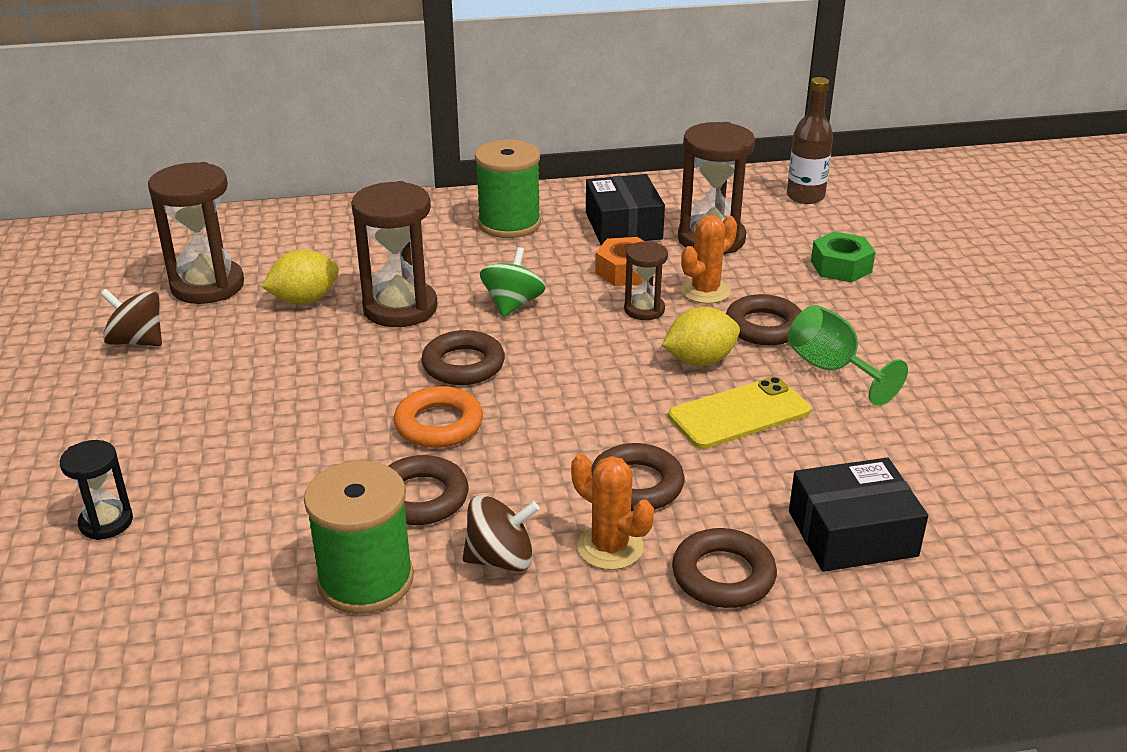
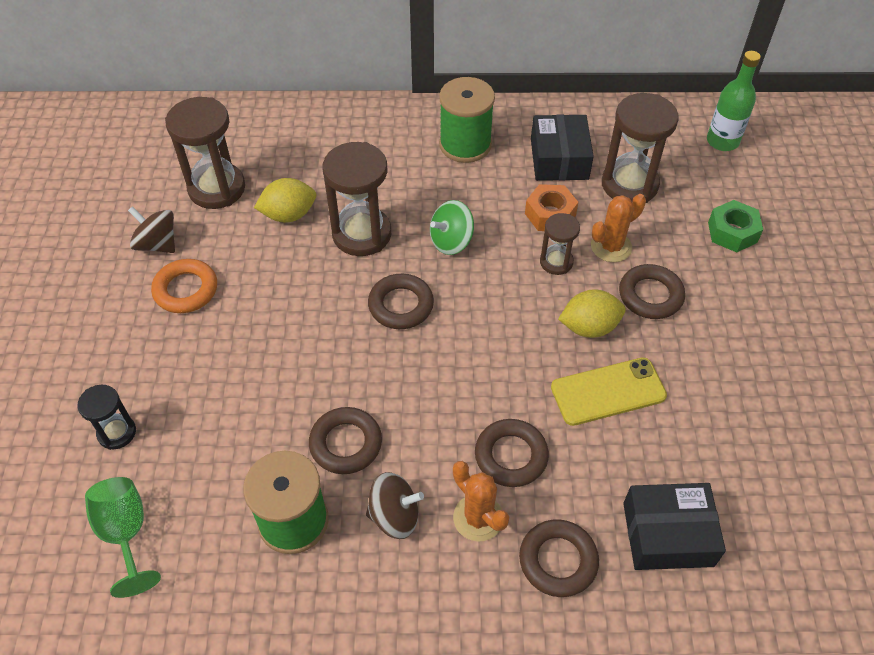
camera: 10 degrees right, 20 degrees up
orange ring [394,386,483,448] -> orange ring moved to [151,259,217,313]
green spinning top [480,247,546,317] -> green spinning top turned 150 degrees counterclockwise [430,200,474,255]
brown bottle [787,77,833,204] -> green bottle [707,51,761,151]
green goblet [788,305,908,406] -> green goblet moved to [85,477,161,598]

